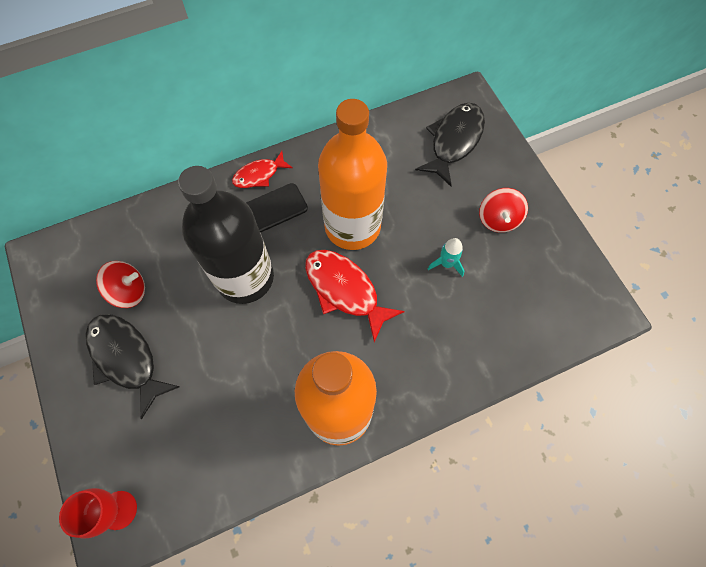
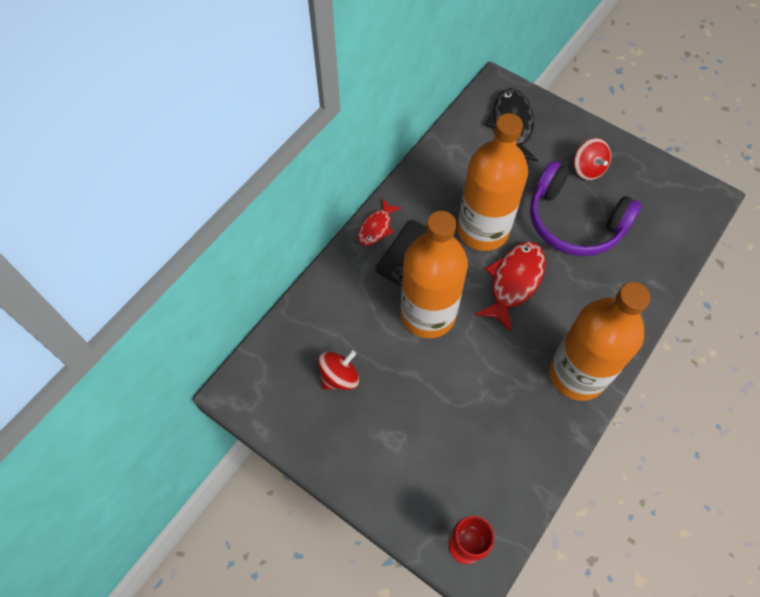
camera: 30 degrees left, 5 degrees down
black fish [86,314,180,419] -> none
black bottle [178,166,274,304] -> orange bottle [401,211,468,338]
red fish [305,250,405,342] -> red fish turned 105 degrees clockwise [474,242,546,333]
turquoise rocket [428,238,464,277] -> purple headphones [530,161,642,256]

